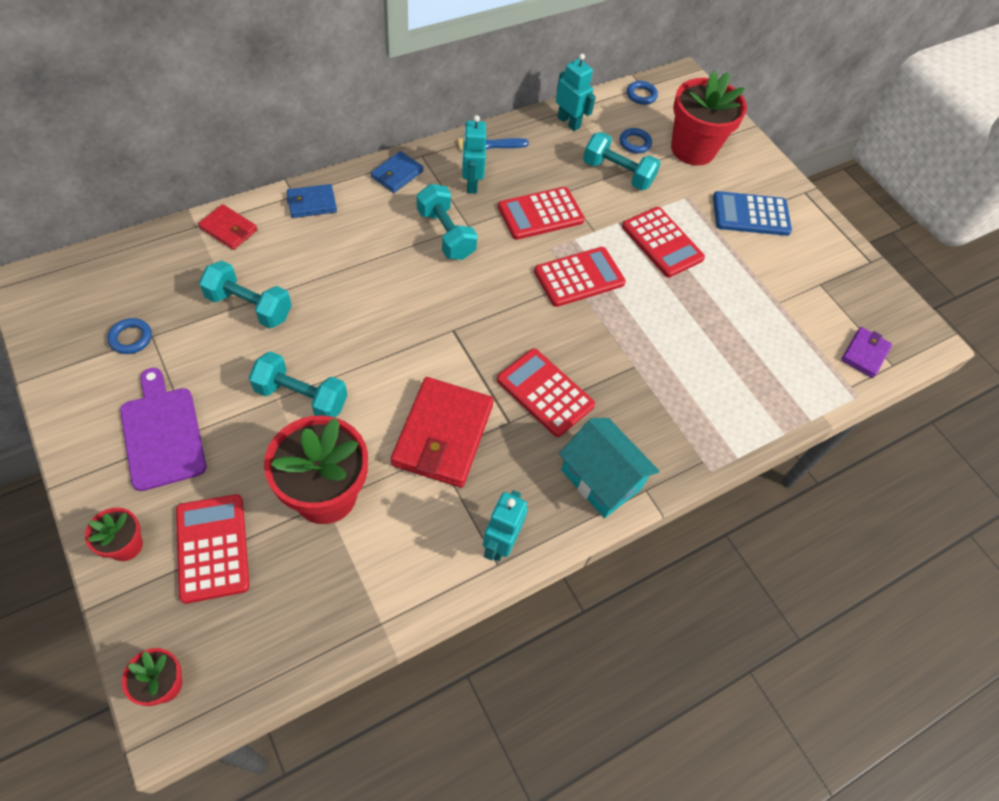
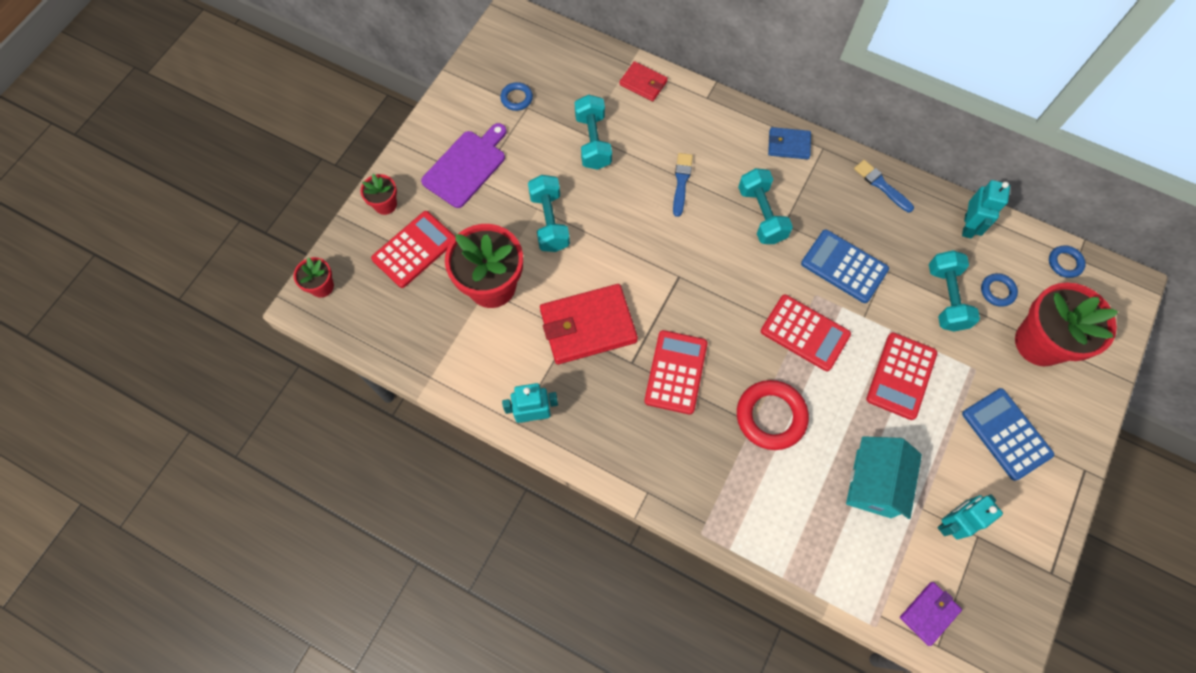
camera: 65 degrees right, 10 degrees up
red wallet [198,204,257,250] -> red wallet turned 60 degrees counterclockwise [620,61,668,101]
blue wallet [287,184,337,218] -> none
turquoise dumbbell [417,184,478,260] -> turquoise dumbbell turned 45 degrees counterclockwise [738,168,793,244]
turquoise robot [462,115,486,194] -> turquoise robot moved to [937,494,1003,540]
red calculator [498,187,585,240] -> blue calculator [801,229,889,303]
turquoise house [559,418,660,518] -> turquoise house moved to [846,436,922,519]
purple wallet [841,327,892,378] -> purple wallet turned 45 degrees counterclockwise [900,582,962,646]
none -> blue brush [673,153,693,217]
none -> red ring [737,380,809,450]

